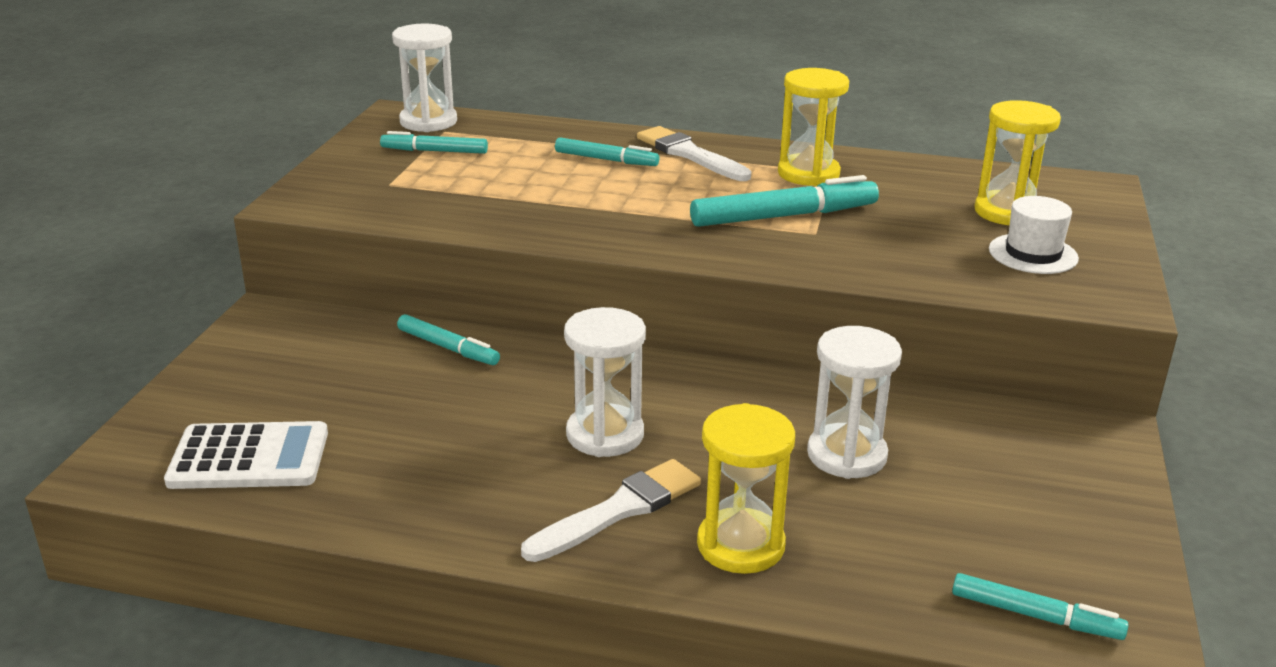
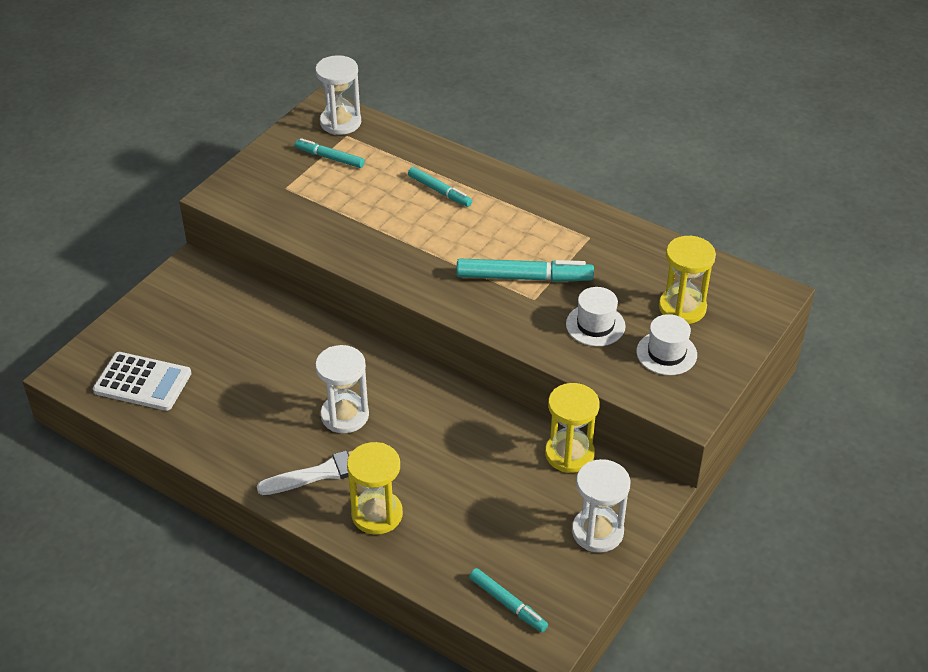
camera: 20 degrees right, 15 degrees up
turquoise marker [397,314,500,365] -> none
white brush [637,126,751,181] -> none
yellow hourglass [778,68,849,186] -> yellow hourglass moved to [545,383,600,473]
white hourglass [807,326,902,479] -> white hourglass moved to [572,459,630,553]
none -> white hat [566,287,626,346]

